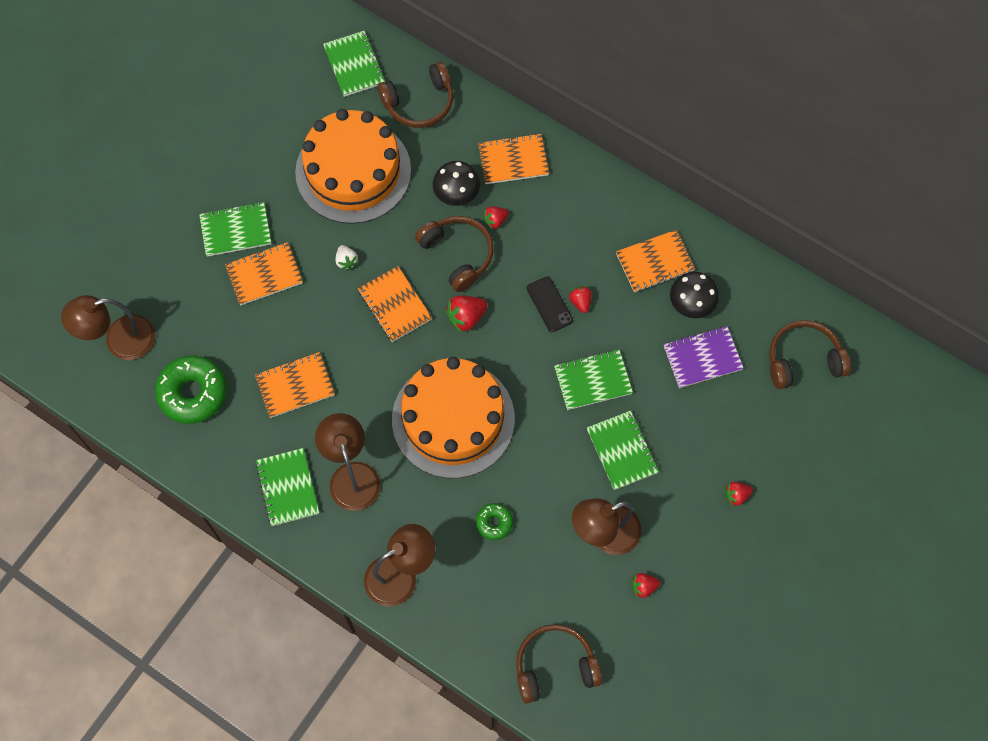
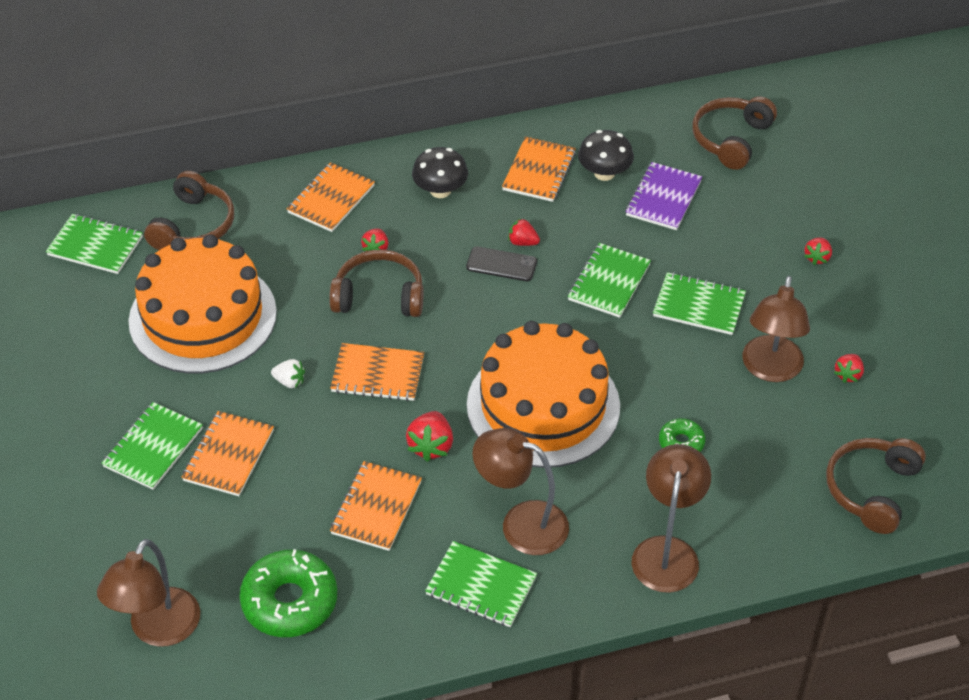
camera: 50 degrees left, 20 degrees down
black mushroom [433,161,480,206] -> black mushroom moved to [412,147,468,198]
red strawberry [446,296,487,332] -> red strawberry moved to [406,411,453,462]

